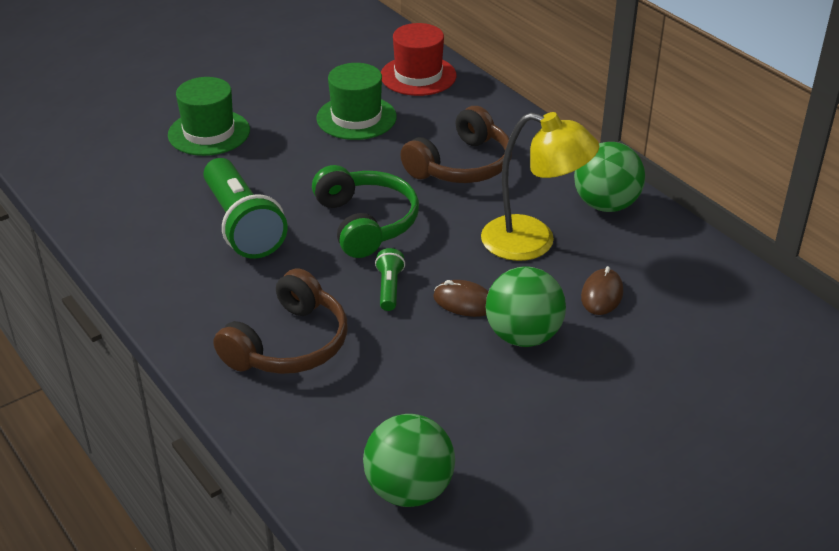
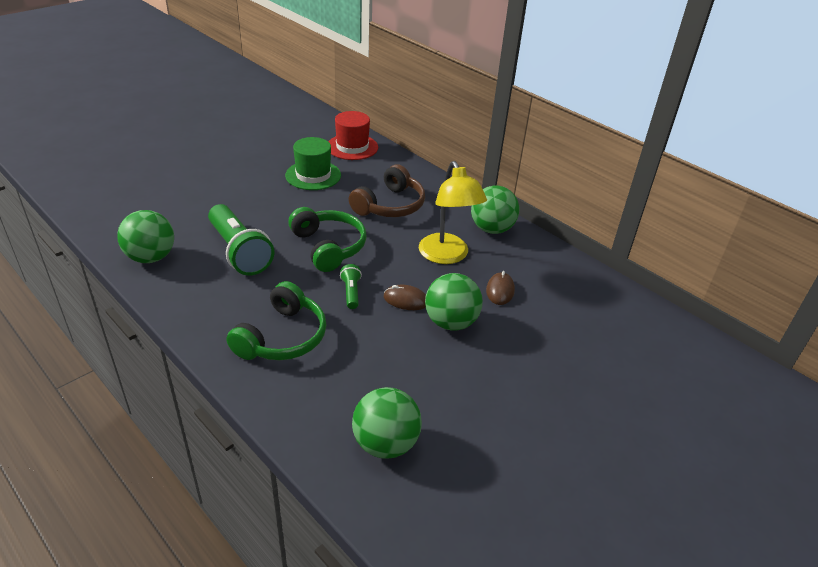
camera: 10 degrees left, 0 degrees up
green hat [168,77,250,156] -> none
brown headphones [213,268,348,374] -> green headphones [227,281,326,360]
yellow lamp [481,112,599,261] -> yellow lamp turned 60 degrees clockwise [419,161,487,264]
none -> green ball [117,210,174,263]

